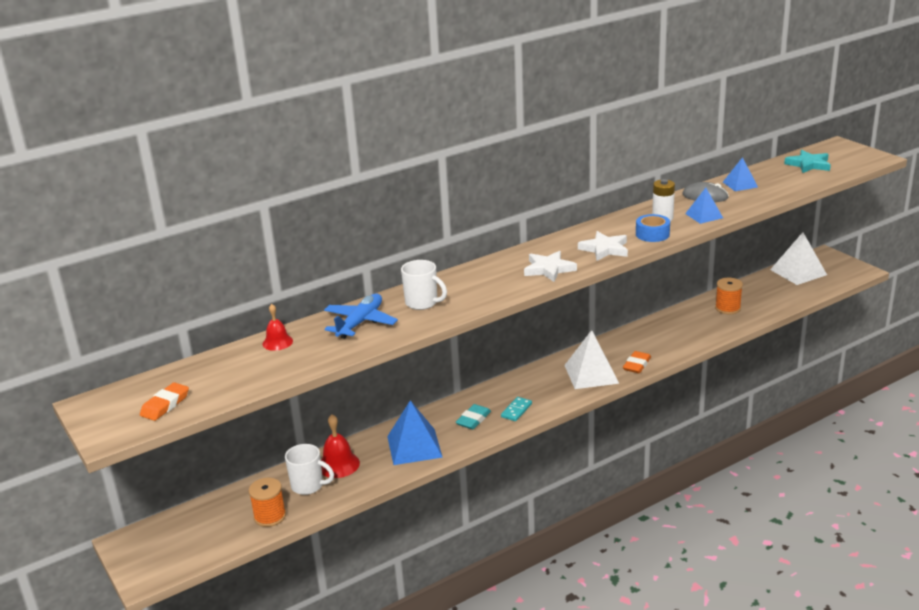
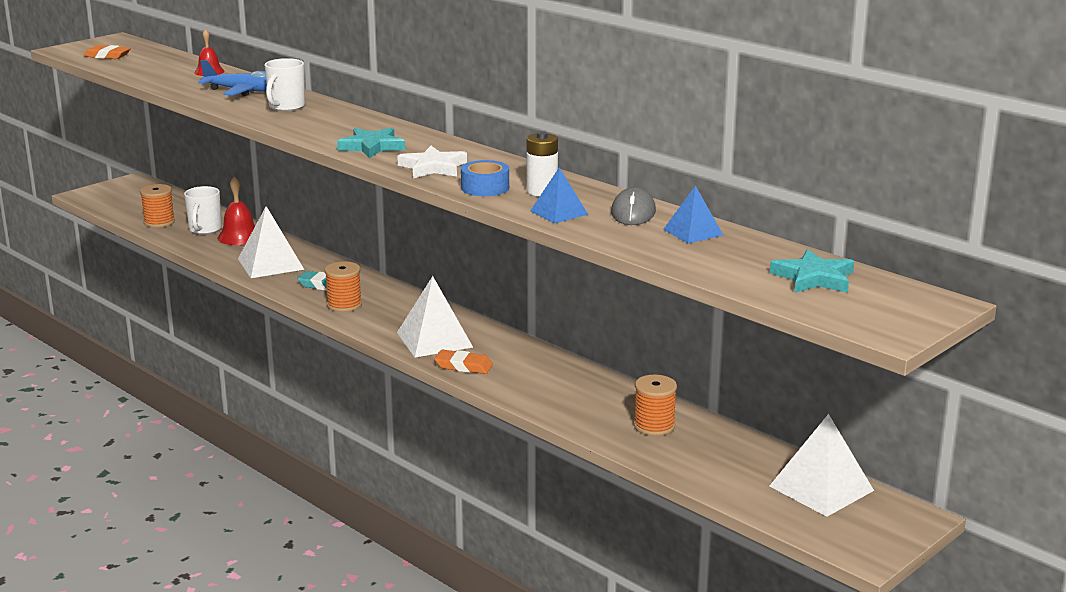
camera: 75 degrees right, 5 degrees down
blue pyramid [387,400,443,465] -> white pyramid [238,206,304,278]
turquoise domino [501,397,532,421] -> orange spool [325,261,362,312]
white star [524,251,577,282] -> turquoise star [337,128,405,158]

